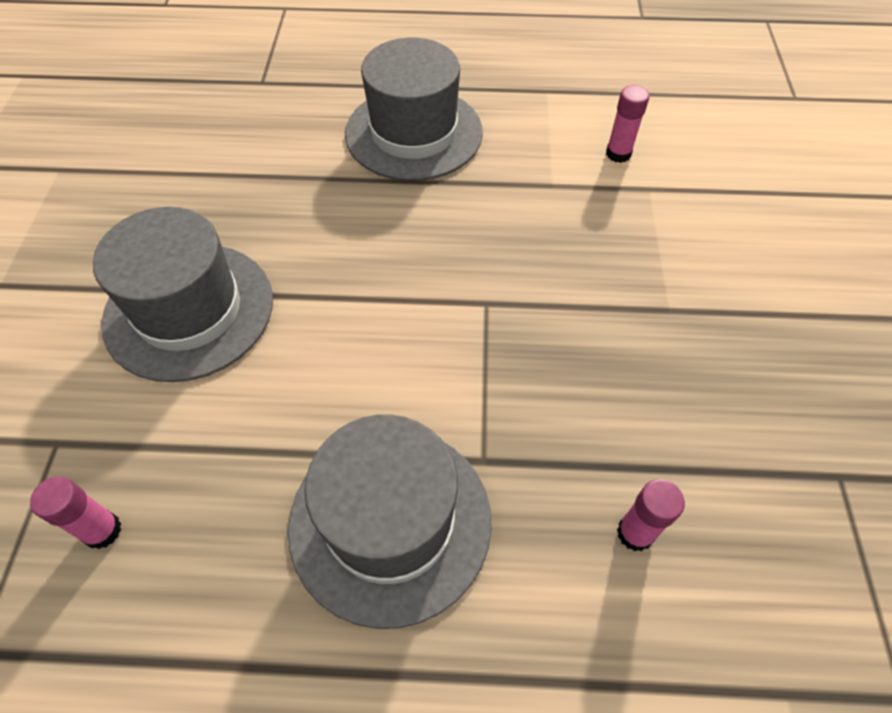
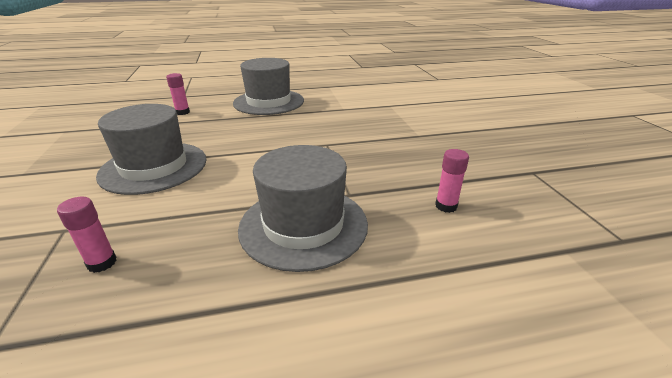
camera: 15 degrees left, 25 degrees down
pink glue stick [606,85,650,163] -> pink glue stick moved to [166,73,190,115]

